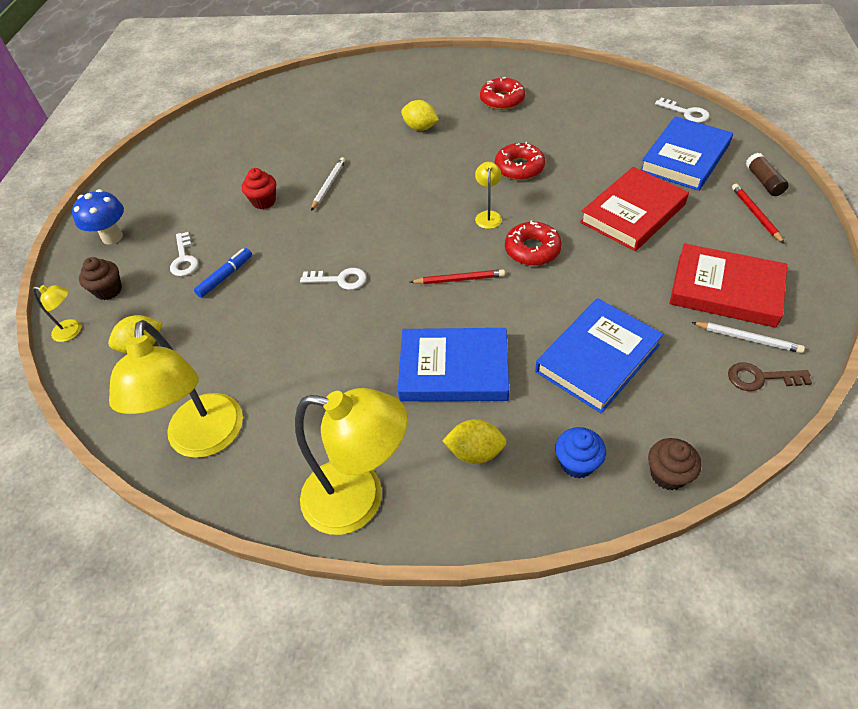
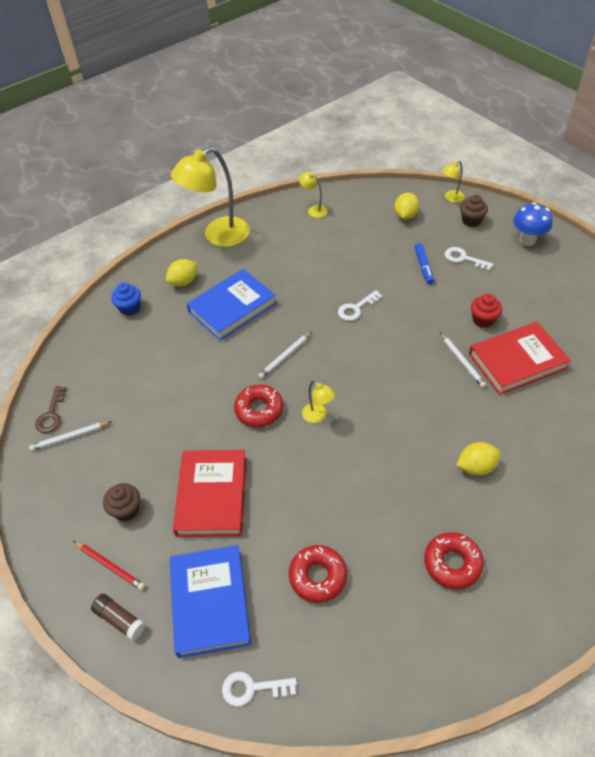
camera: 135 degrees right, 0 degrees up
yellow lamp [109,320,243,458] -> yellow lamp [299,172,327,218], size x0.44
red pencil [410,269,505,284] -> white pencil [258,332,311,379]
red donut [495,142,545,180] -> red donut moved to [289,545,347,603]
blue book [535,298,664,413] -> none
brown cupcake [648,438,701,490] -> brown cupcake moved to [103,483,140,521]
red book [669,244,787,328] -> red book moved to [469,322,571,395]
brown key [728,362,812,391] -> brown key turned 135 degrees clockwise [35,386,67,433]

